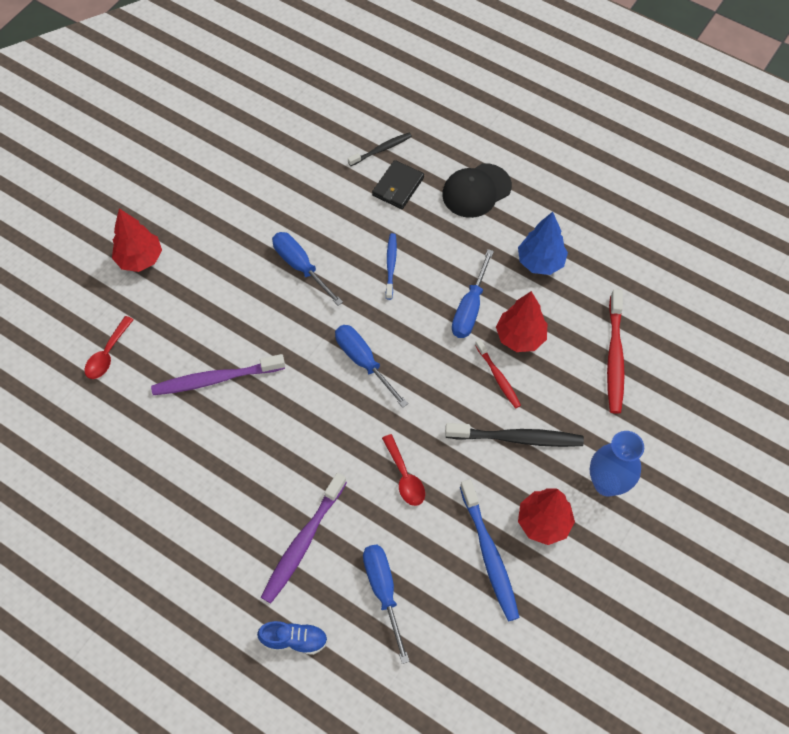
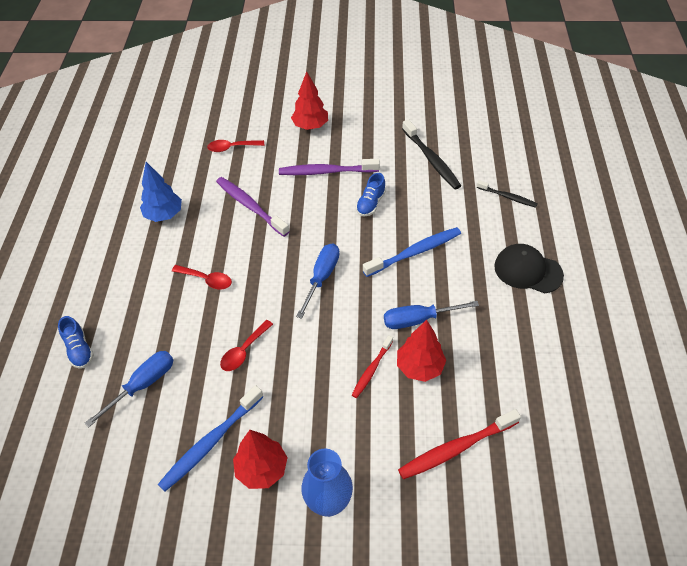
camera: 60 degrees right, 10 degrees down
purple toothbrush [261,473,347,603] -> purple toothbrush moved to [279,159,380,175]
blue screwdriver [272,232,343,306] -> blue shoe [356,173,386,216]
black wallet [372,160,424,209] -> none
blue toothbrush [386,233,397,300] -> blue toothbrush [363,227,461,277], size x1.67
black toothbrush [445,423,584,447] -> black toothbrush moved to [402,119,461,189]
blue tree [518,212,568,275] -> blue tree moved to [140,162,182,222]
none -> red spoon [172,265,232,289]

